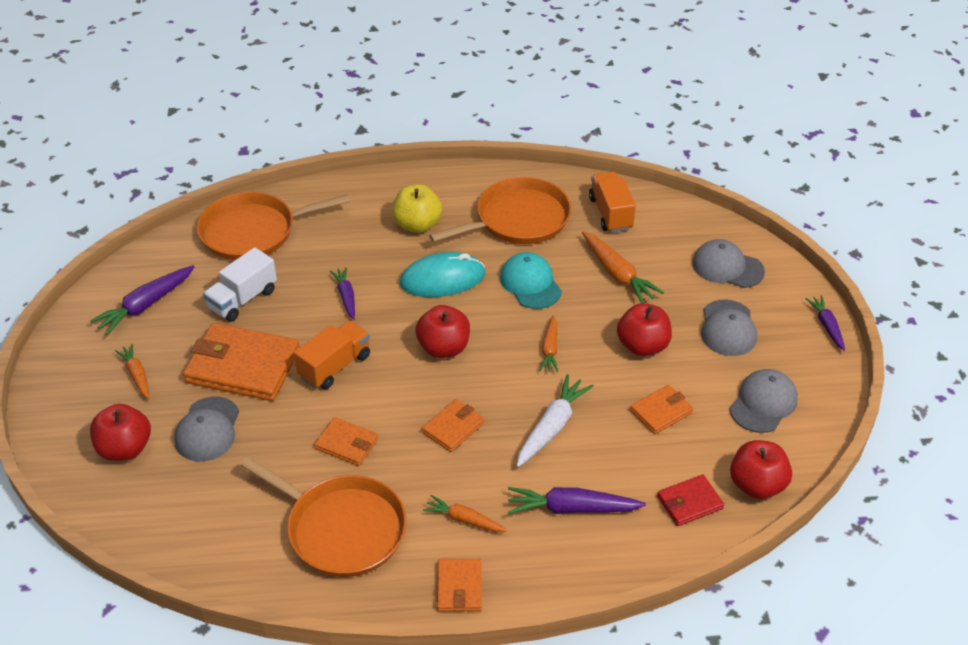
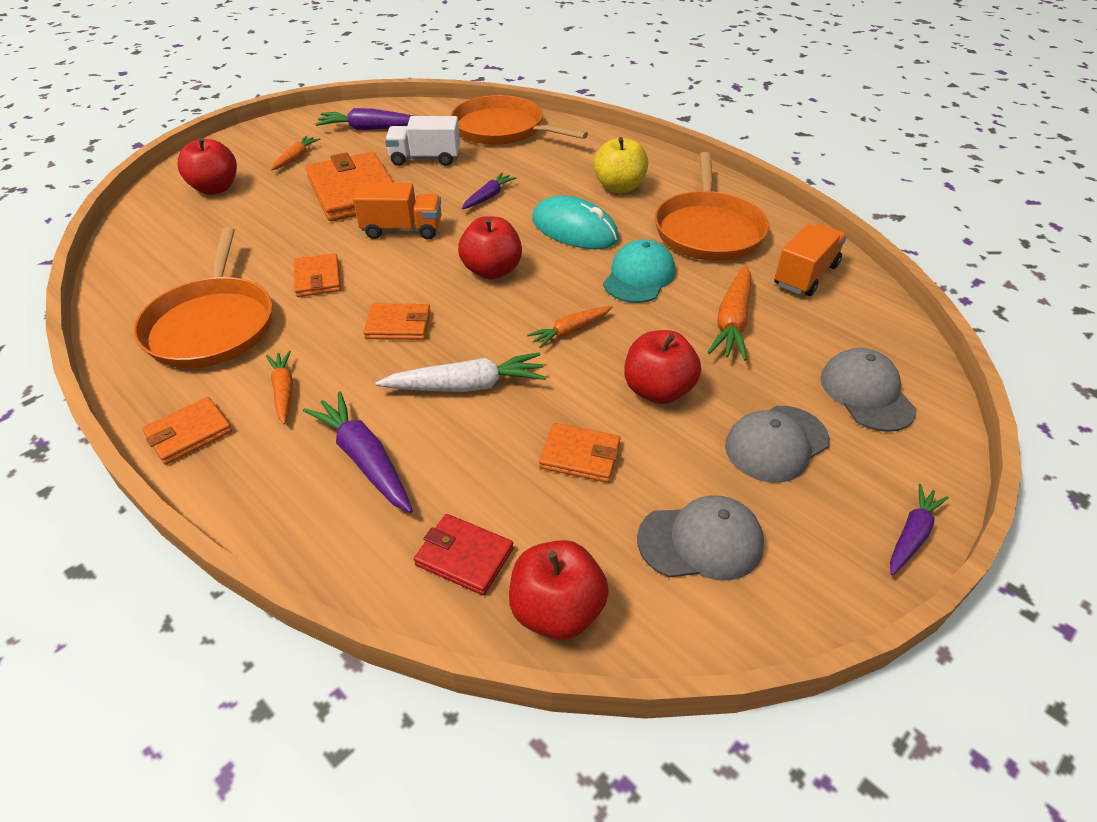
camera: 50 degrees right, 0 degrees up
grey cap [174,397,239,461] -> none
orange pan [429,177,571,244] -> orange pan turned 75 degrees clockwise [655,152,769,261]

